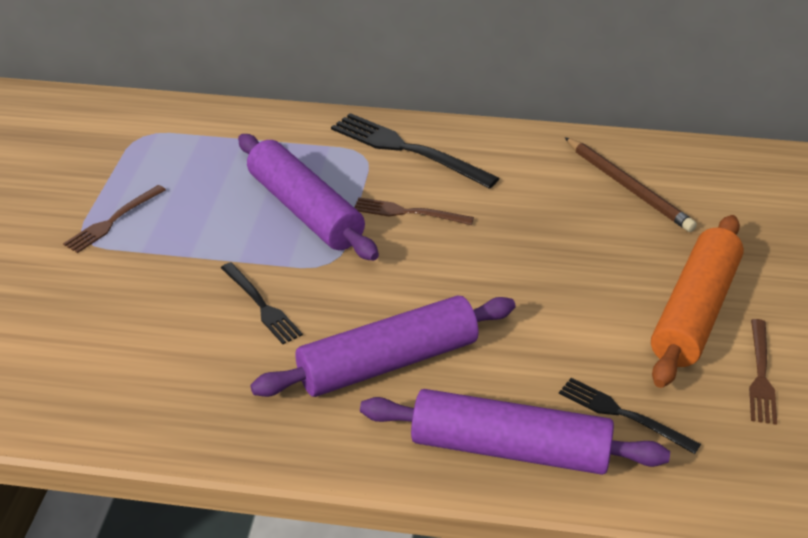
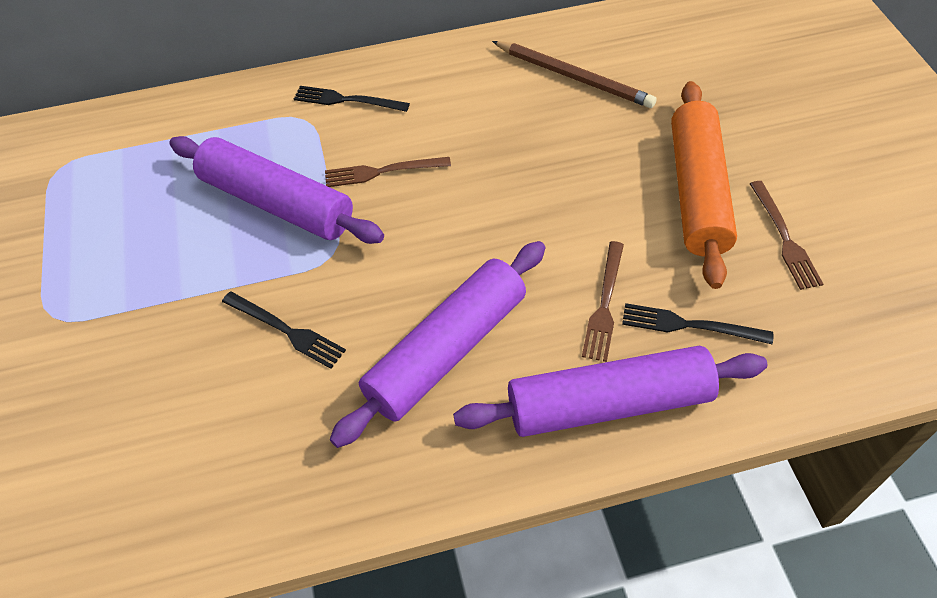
camera: 20 degrees left, 15 degrees up
brown fork [63,185,166,253] -> brown fork moved to [582,241,624,362]
black fork [331,113,499,189] -> black fork [294,86,410,112], size x0.60

